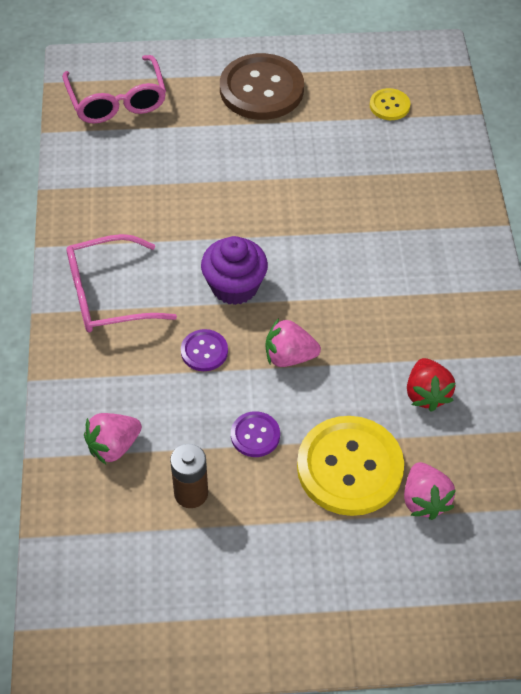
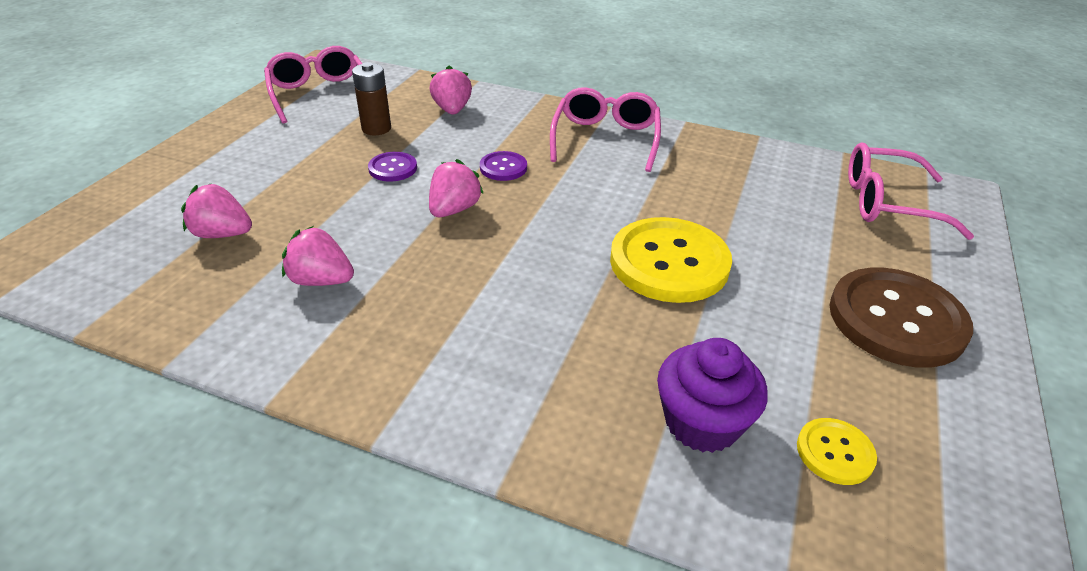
camera: 115 degrees right, 15 degrees down
purple cupcake [201,236,268,305] -> purple cupcake moved to [657,338,768,453]
yellow button [297,416,404,516] -> yellow button moved to [610,217,732,303]
red strawberry [407,358,456,412] -> pink strawberry [282,226,354,286]
none -> pink glasses [264,46,363,124]

